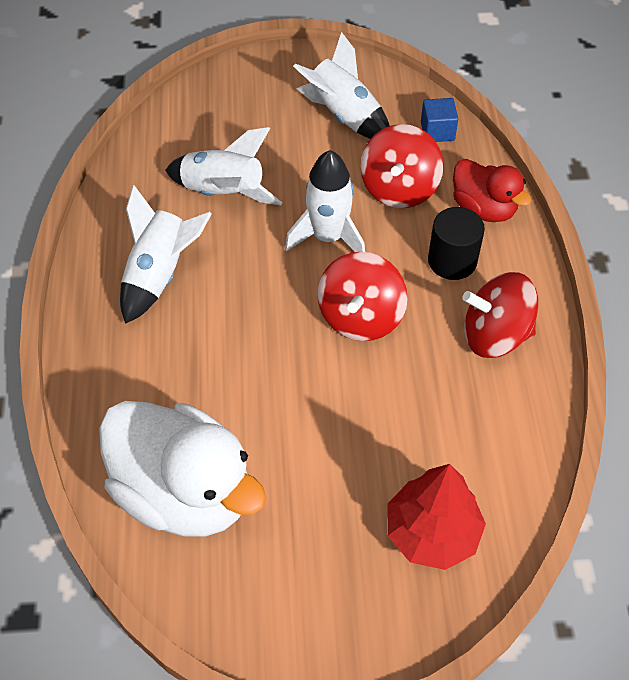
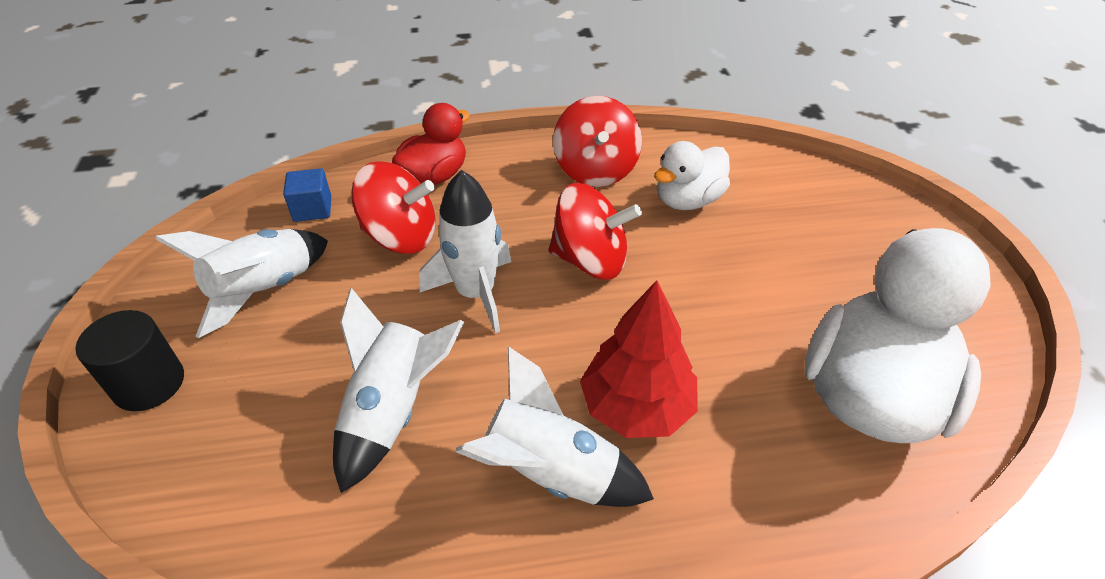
camera: 95 degrees left, 10 degrees down
red tree [387,464,486,570] -> red tree moved to [580,280,698,438]
black cylinder [428,207,485,280] -> black cylinder moved to [76,310,184,411]
none -> white duck [654,141,730,210]

